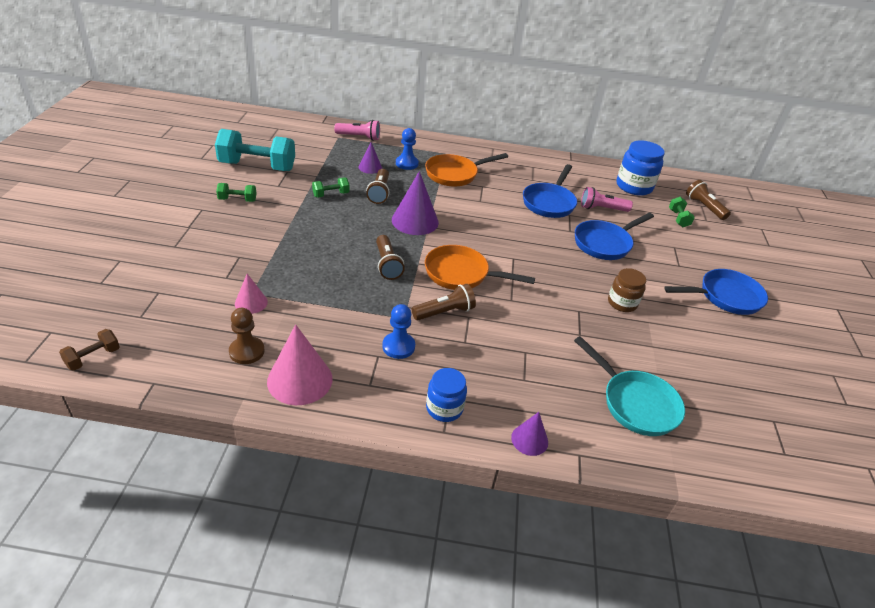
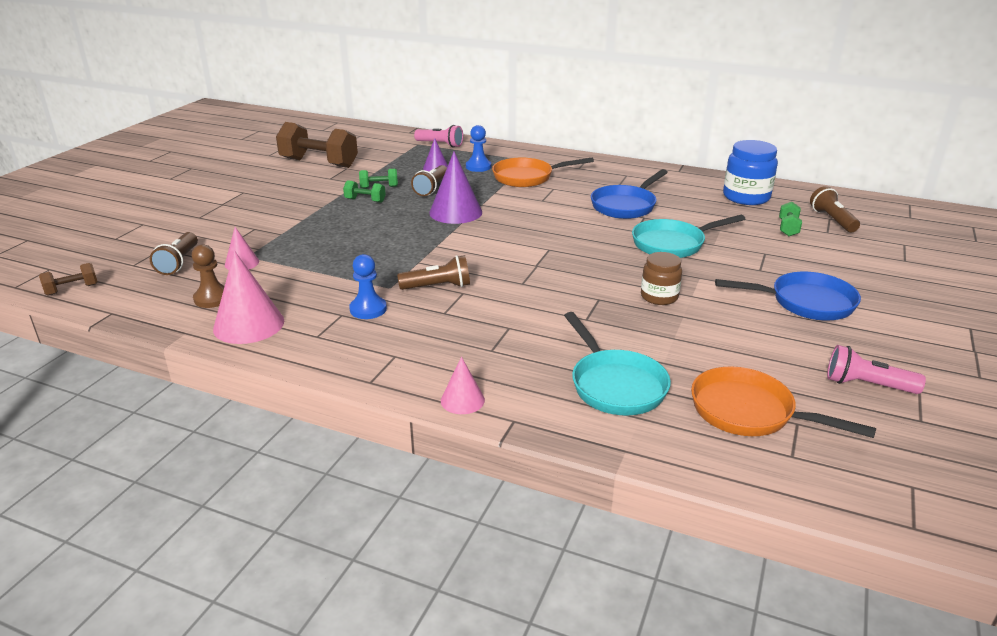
camera: 20 degrees right, 10 degrees down
turquoise dumbbell [215,129,295,171] -> brown dumbbell [276,122,358,168]
green dumbbell [216,183,257,202] -> green dumbbell moved to [343,180,386,203]
brown flashlight [376,235,405,280] -> brown flashlight moved to [150,232,198,275]
orange pan [425,245,535,290] -> orange pan moved to [691,366,876,438]
blue jar [426,368,467,422] -> none
purple cone [511,412,548,456] -> pink cone [441,357,485,414]
blue pan [575,213,654,260] -> turquoise pan [632,215,745,258]
pink flashlight [581,187,633,212] -> pink flashlight moved to [827,345,926,394]

